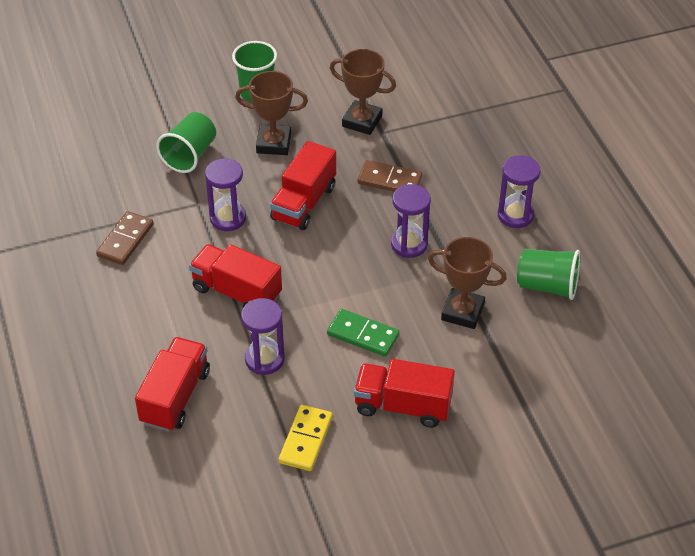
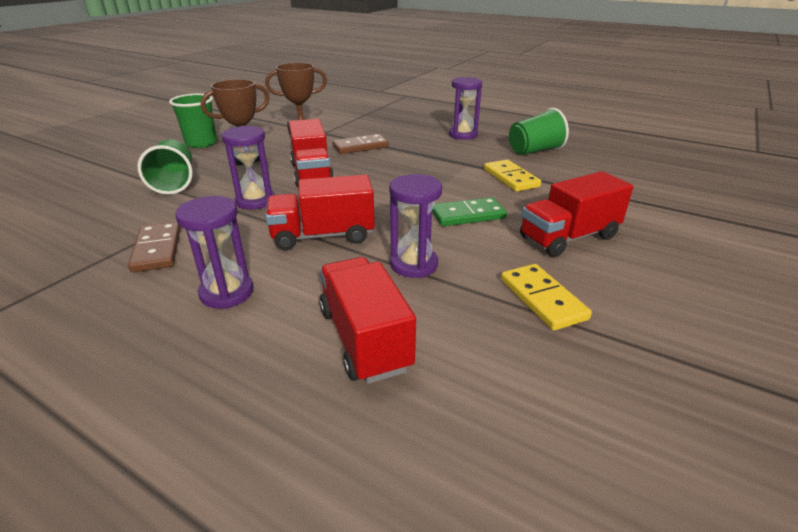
camera: 40 degrees left, 15 degrees down
purple hourglass [391,184,431,258] -> purple hourglass moved to [175,196,253,309]
brown trophy [428,237,507,329] -> yellow domino [484,160,541,191]

